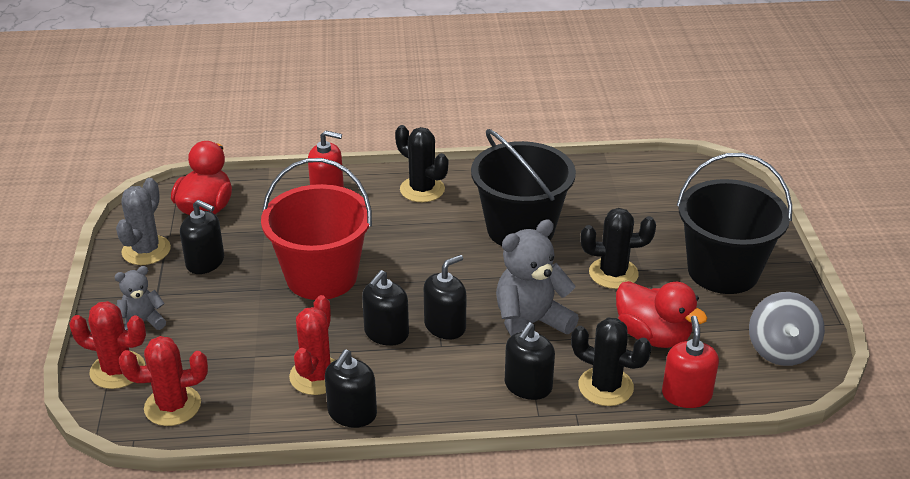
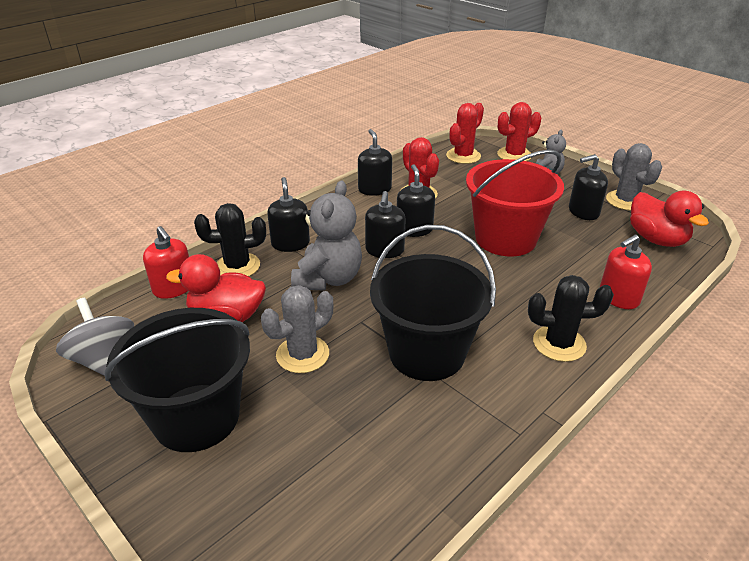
camera: 140 degrees right, 0 degrees up
black cactus [581,208,656,289] -> grey cactus [261,285,333,373]

